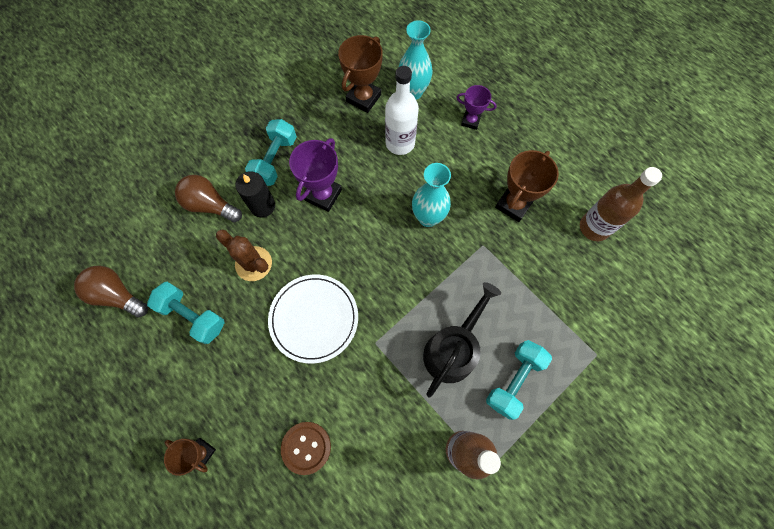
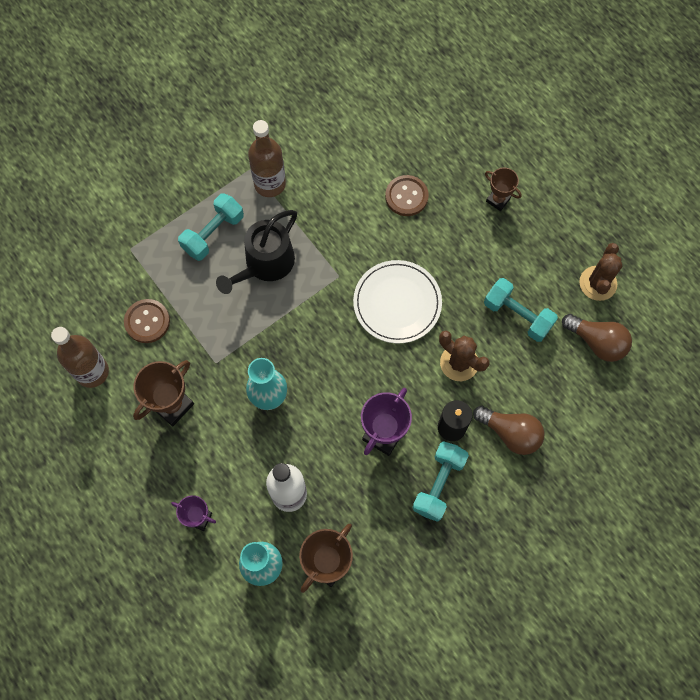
camera: 175 degrees left, 0 degrees up
none -> brown button [124,299,170,343]
none -> brown cactus [579,243,622,301]

